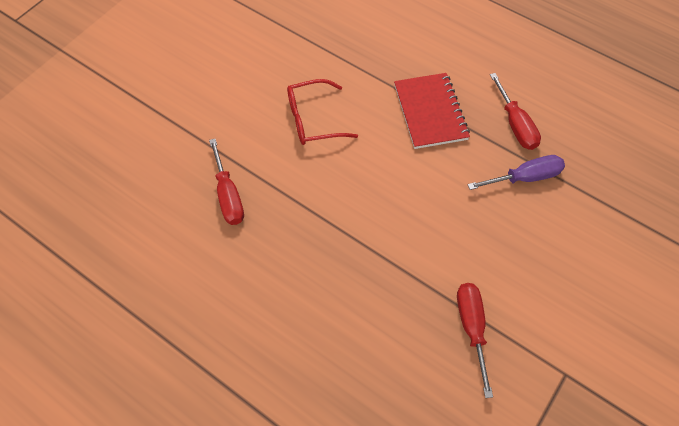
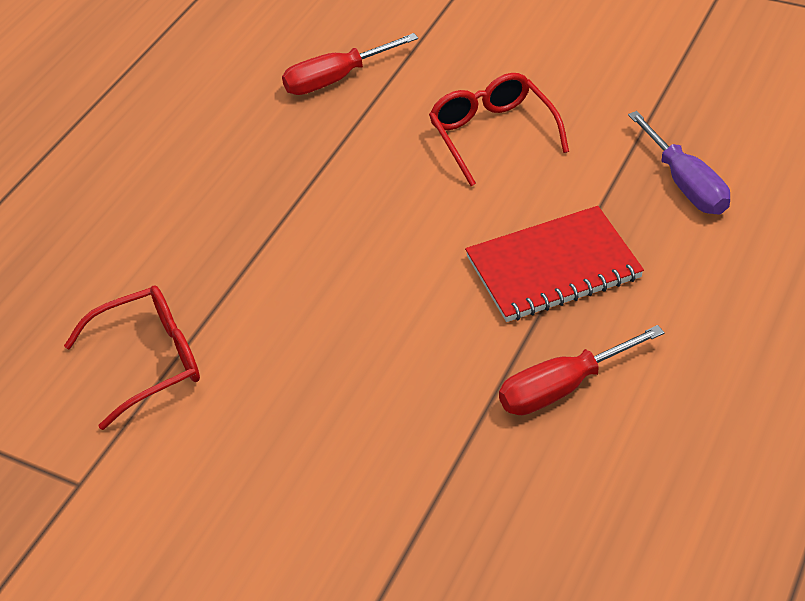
camera: 85 degrees right, 15 degrees down
red screwdriver [457,283,493,398] -> red glasses [64,286,200,430]
purple screwdriver [468,155,565,190] -> purple screwdriver moved to [628,111,730,214]

